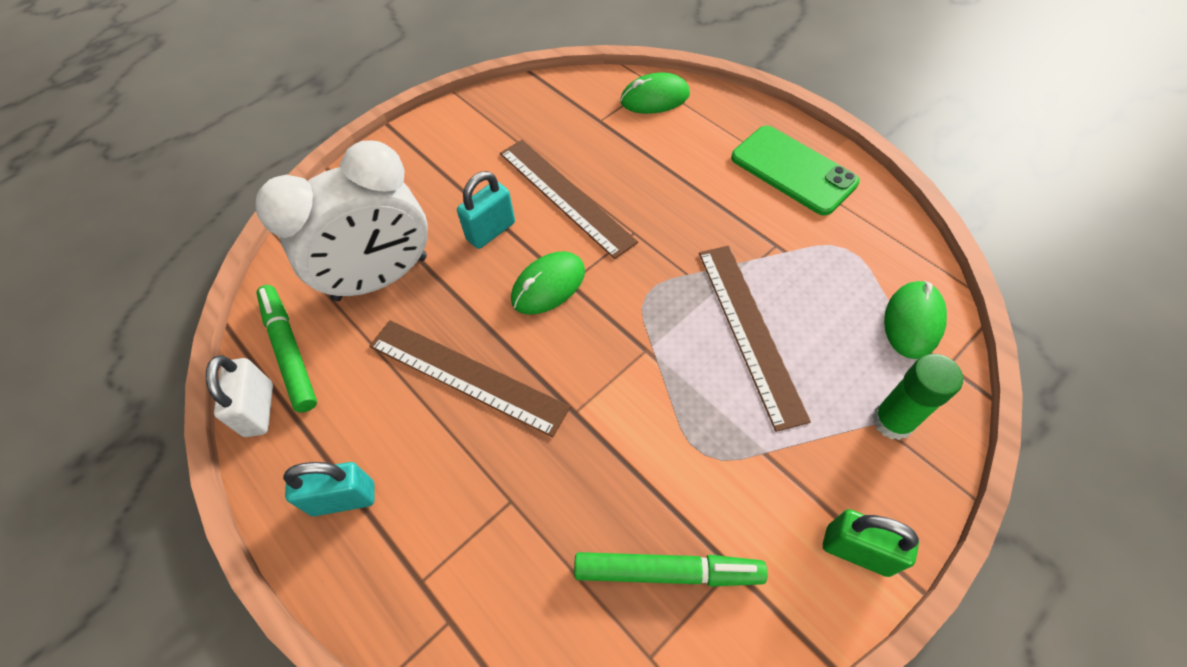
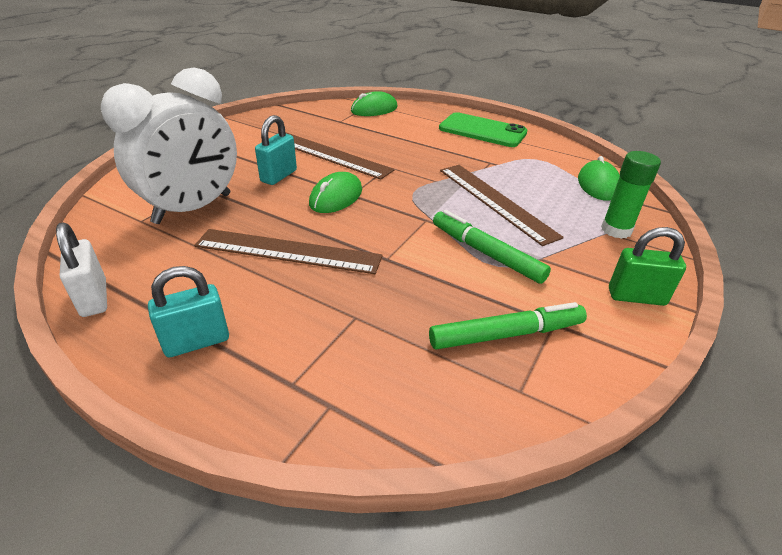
camera: 20 degrees left, 20 degrees down
green marker [257,285,317,413] -> green marker moved to [433,210,551,284]

